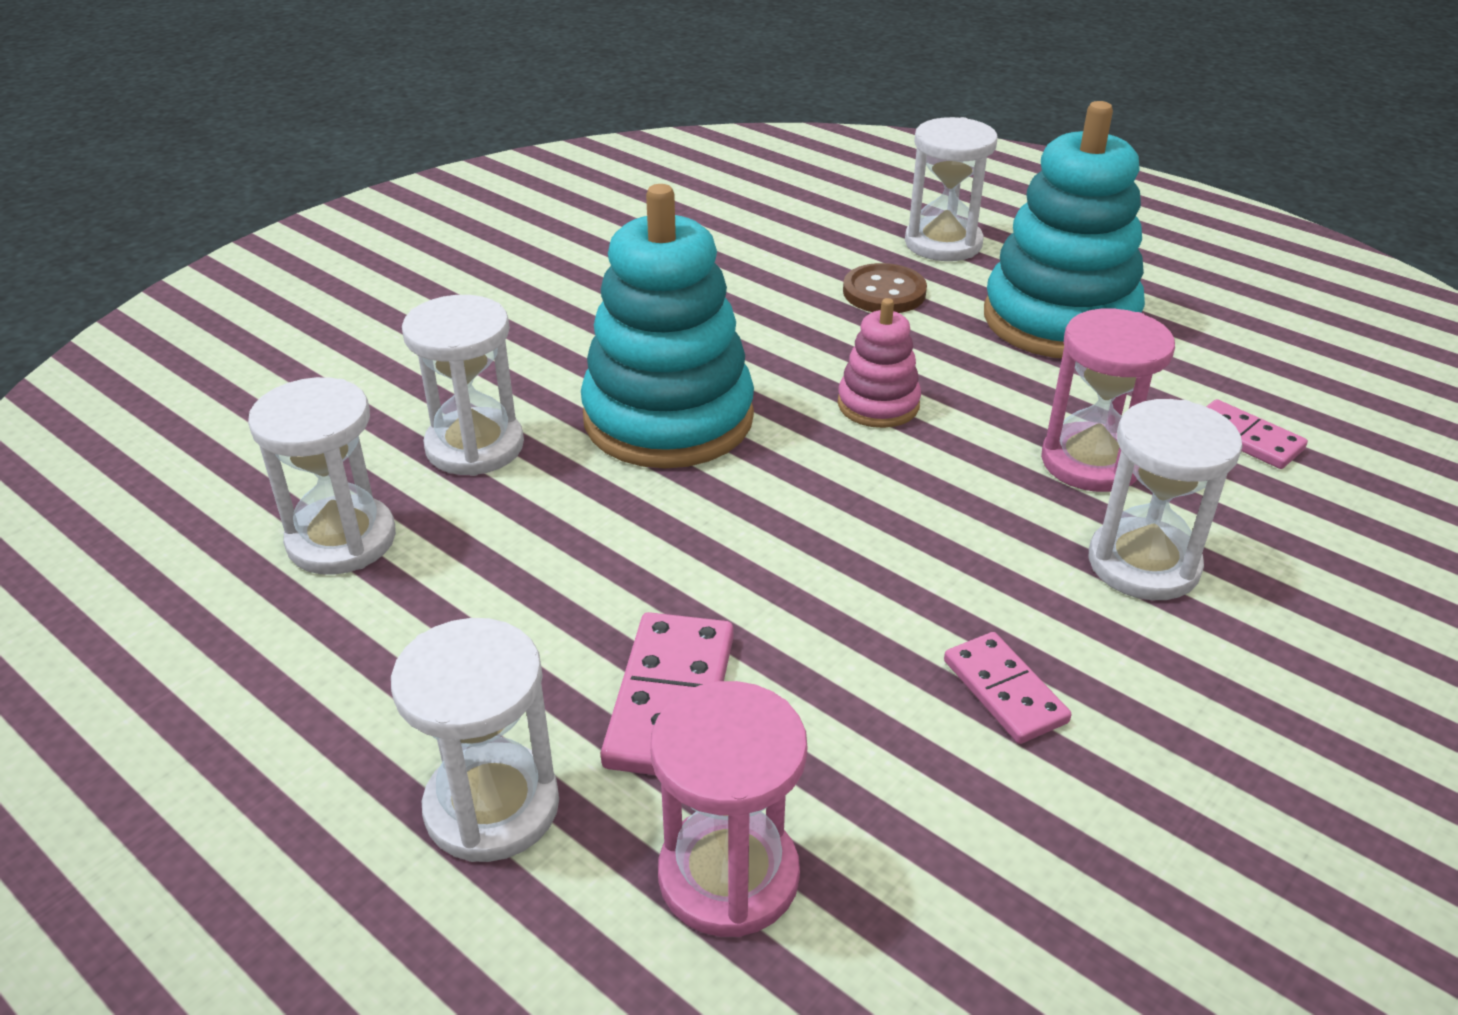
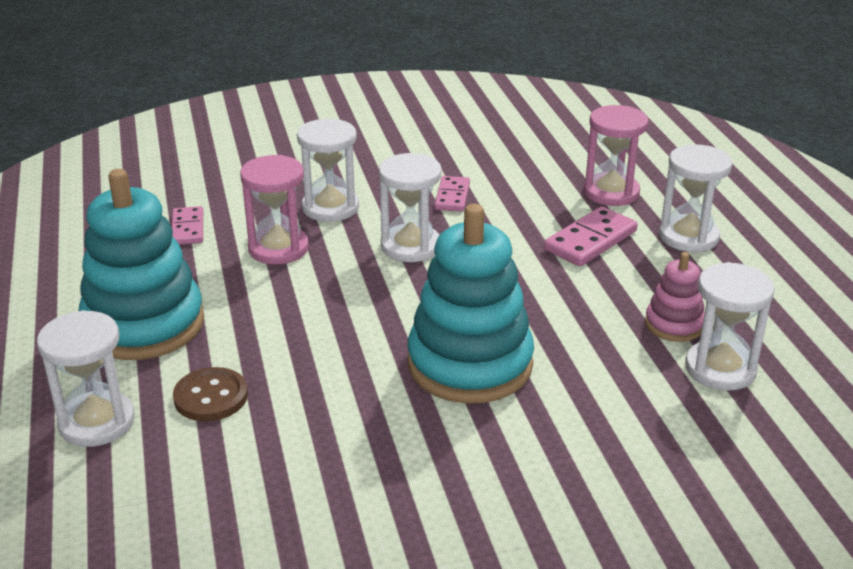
camera: 145 degrees left, 5 degrees down
white hourglass [402,295,524,476] -> white hourglass moved to [379,153,442,262]
pink stacking toy [838,298,921,428] -> pink stacking toy moved to [645,252,705,342]

